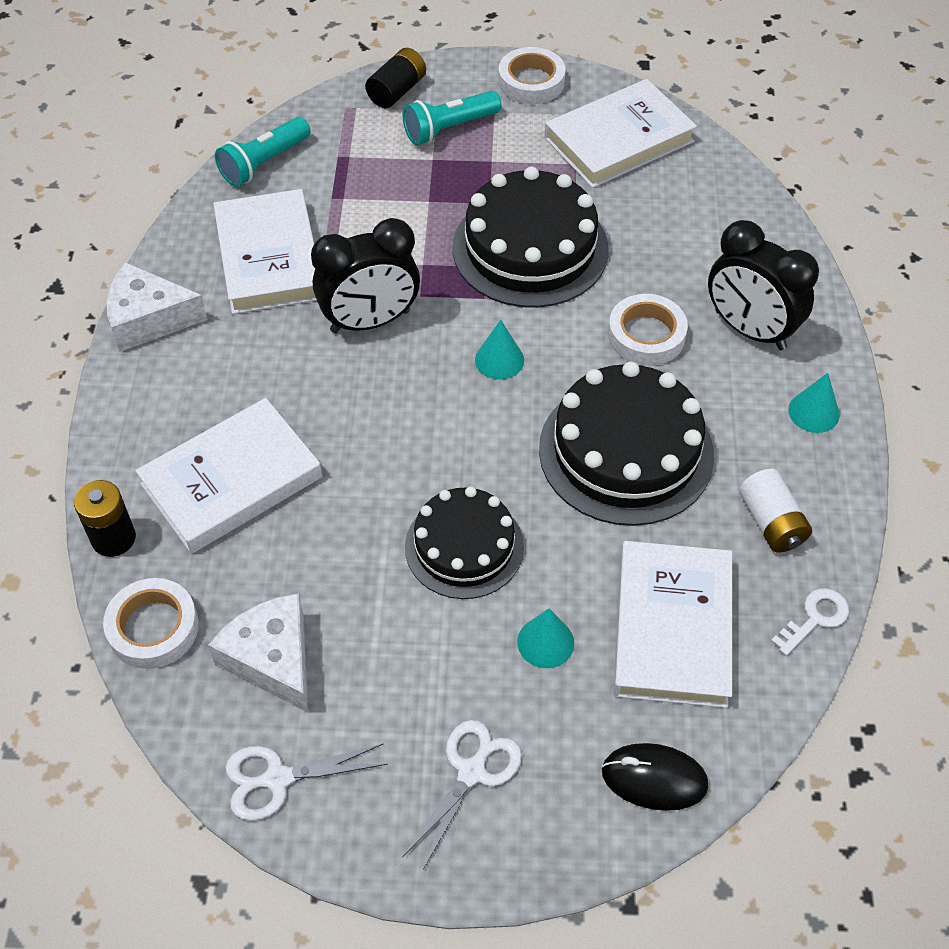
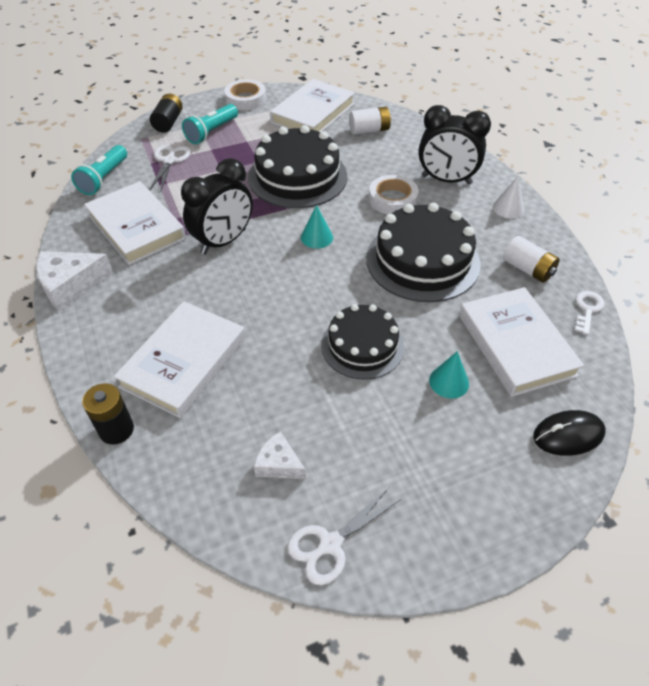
camera: 25 degrees left, 5 degrees down
white tape [103,578,199,669] -> none
white cheese [208,593,308,713] -> white cheese [254,431,306,479], size x0.60
white scissors [402,720,522,869] -> white scissors moved to [149,145,191,191]
turquoise cone [788,373,840,433] -> white cone [493,176,524,218]
none -> white battery [349,107,391,135]

